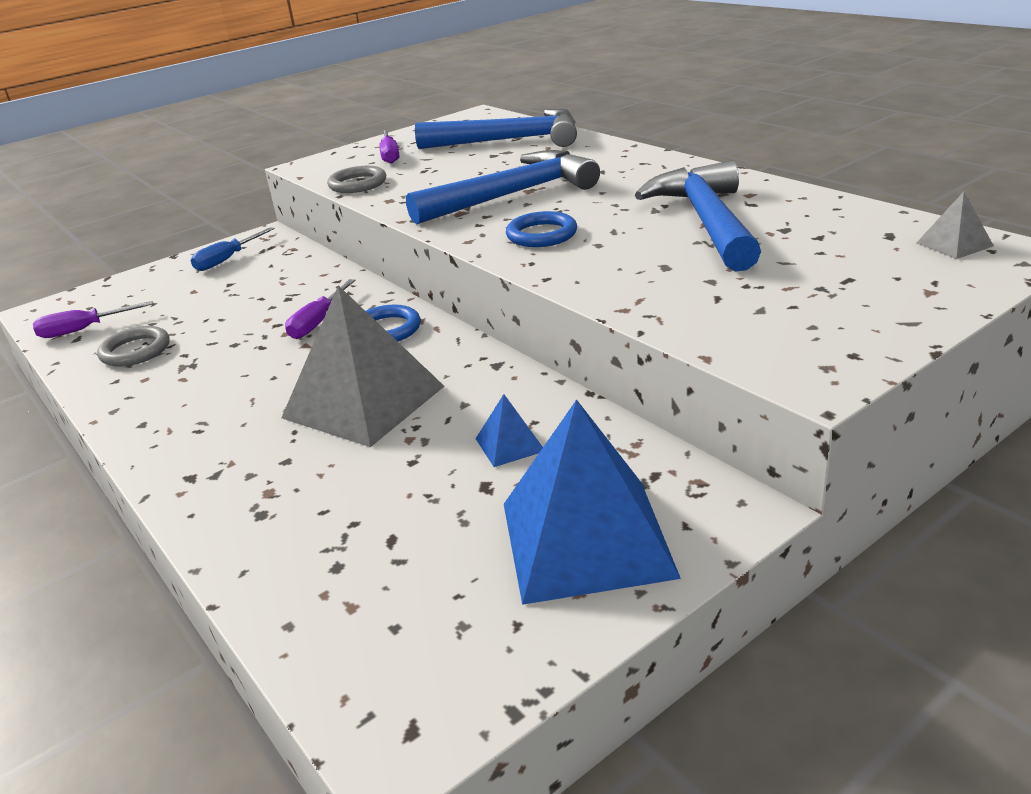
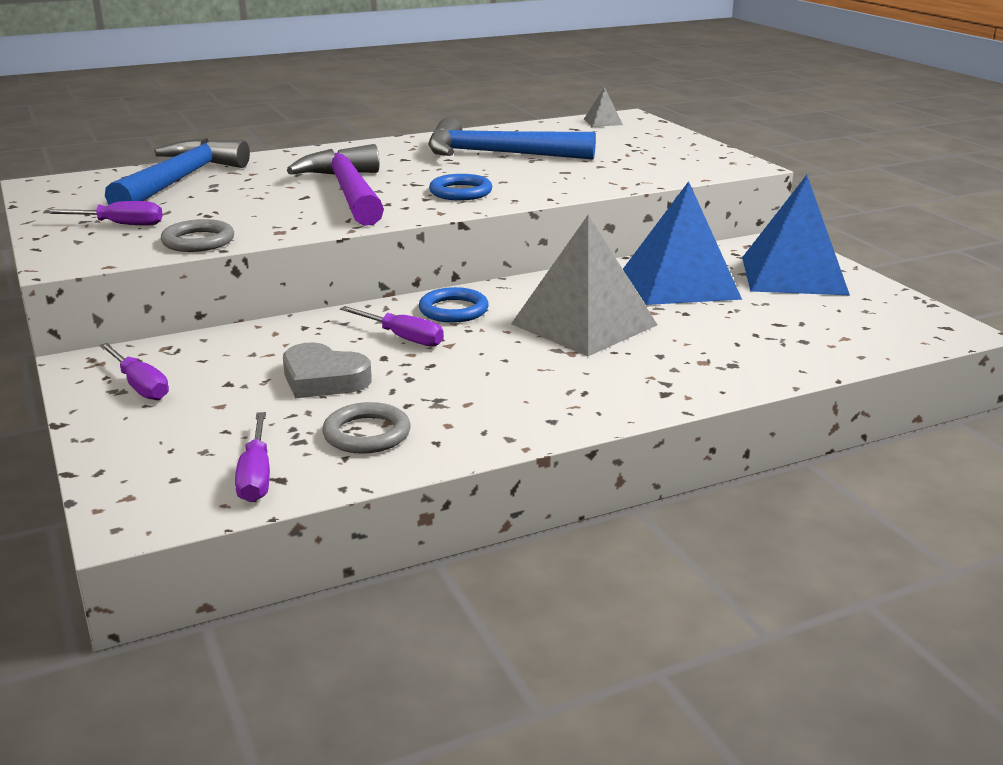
camera: 80 degrees left, 5 degrees down
blue screwdriver [191,227,275,271] -> purple screwdriver [99,343,169,400]
blue hammer [406,150,600,224] -> purple hammer [287,144,384,226]
blue pyramid [476,394,543,467] -> blue pyramid [623,181,742,305], size x2.35
none -> grey heart [283,342,372,398]

